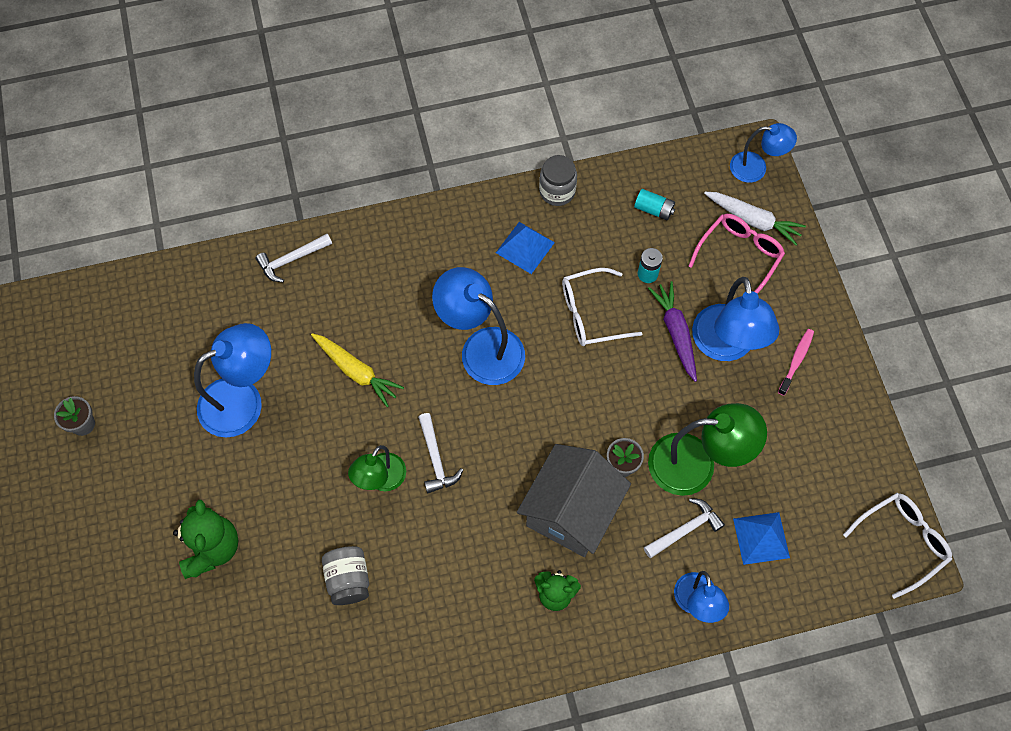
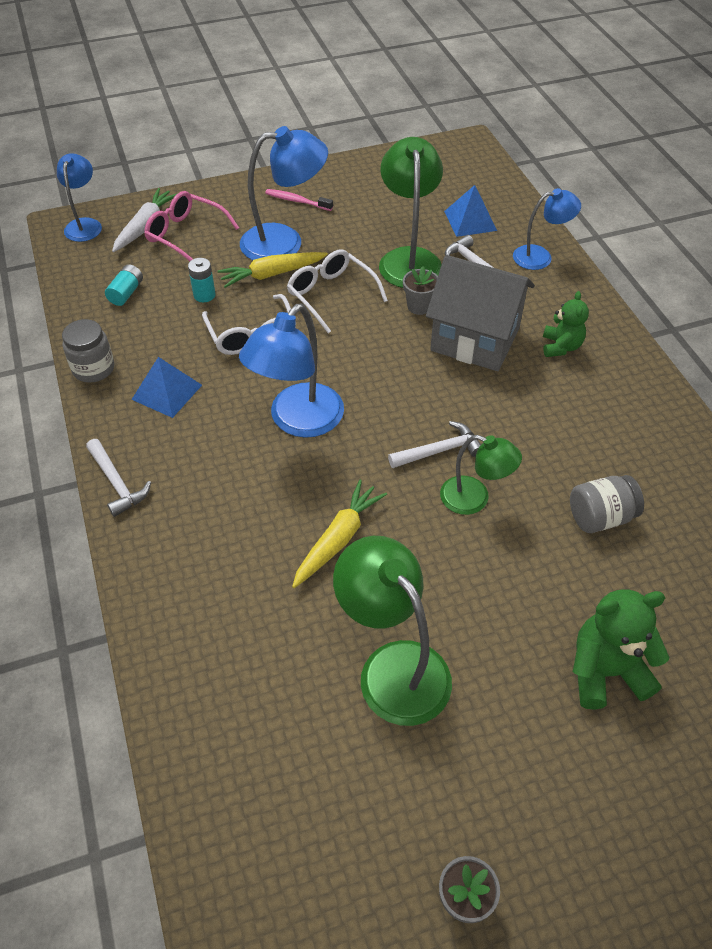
camera: 95 degrees left, 15 degrees down
blue lamp [194,323,271,438] -> green lamp [333,536,452,726]
white hammer [256,234,332,282] -> white hammer moved to [86,439,151,517]
purple carrot [648,281,697,382] -> yellow carrot [217,252,328,288]
white glasses [843,493,952,599] -> white glasses moved to [287,249,388,333]

